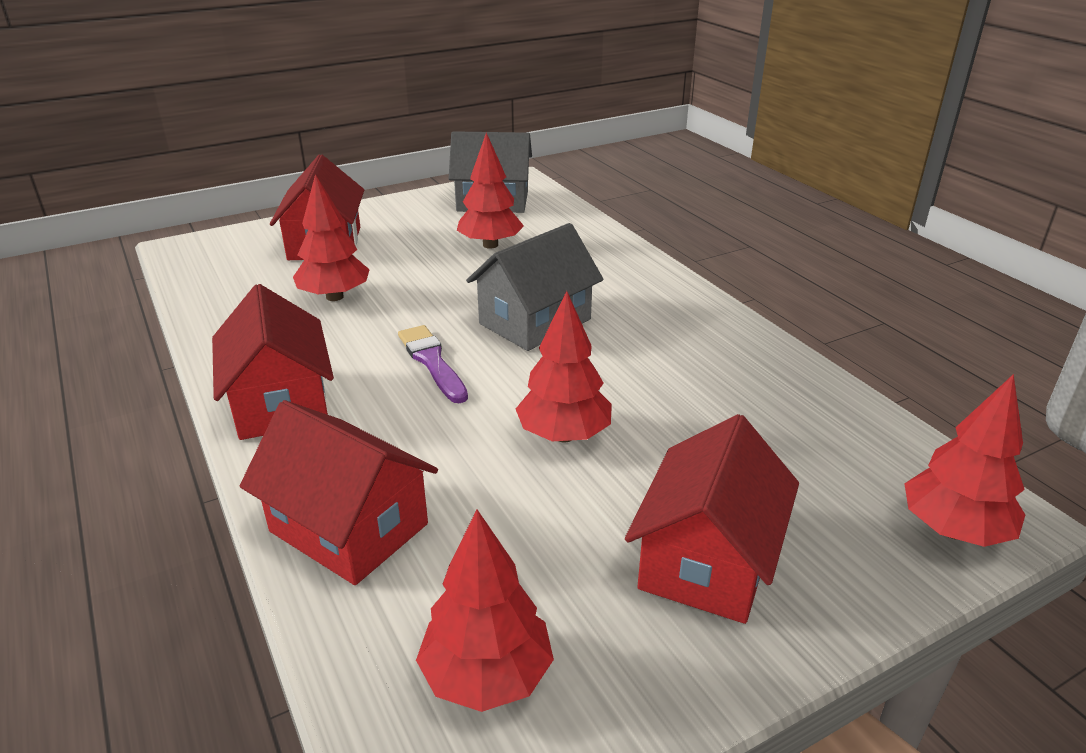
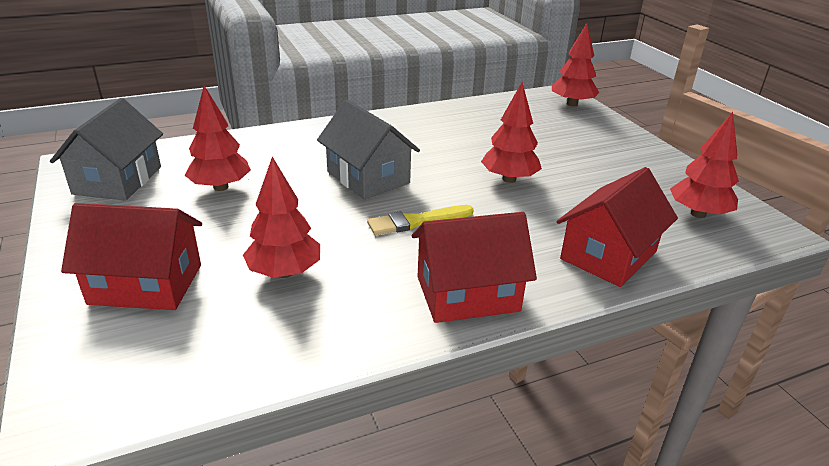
camera: 85 degrees left, 0 degrees up
purple brush [398,325,468,403] -> yellow brush [367,205,474,235]
red house [625,414,799,624] -> none

